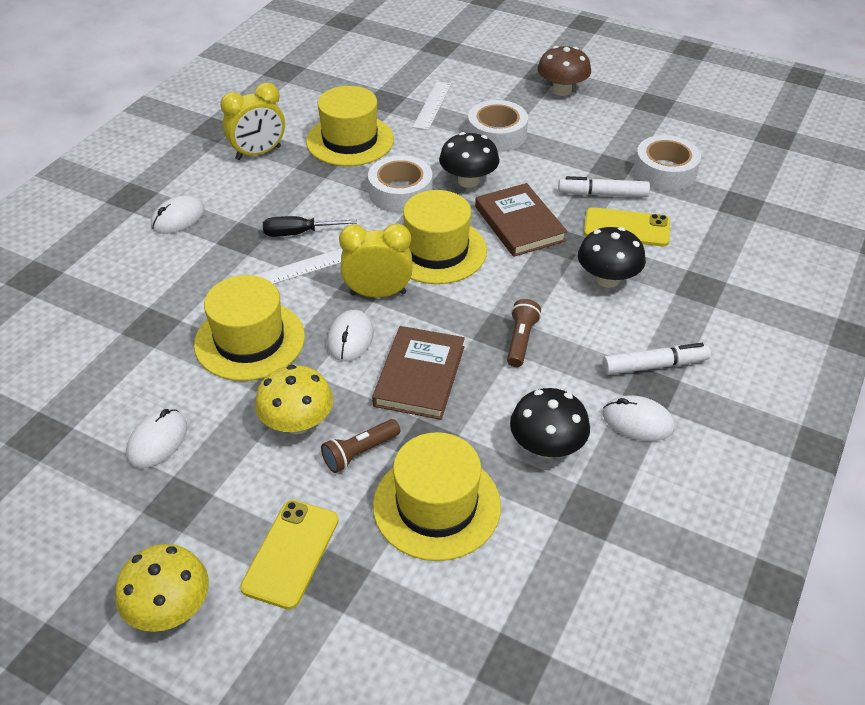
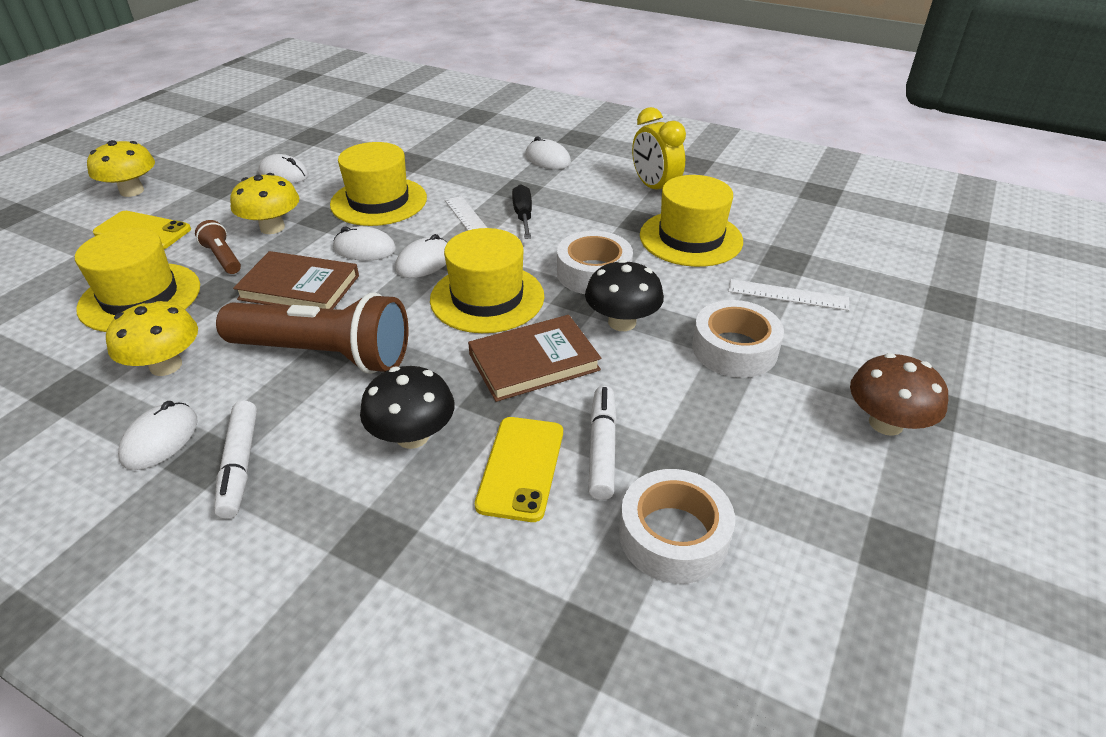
camera: 90 degrees right, 5 degrees down
yellow clock [339,224,412,298] -> white mouse [395,234,447,278]
brown flashlight [507,299,541,367] -> brown flashlight [216,292,408,374], size x2.23
black mushroom [510,388,590,458] -> yellow mushroom [106,299,198,376]

